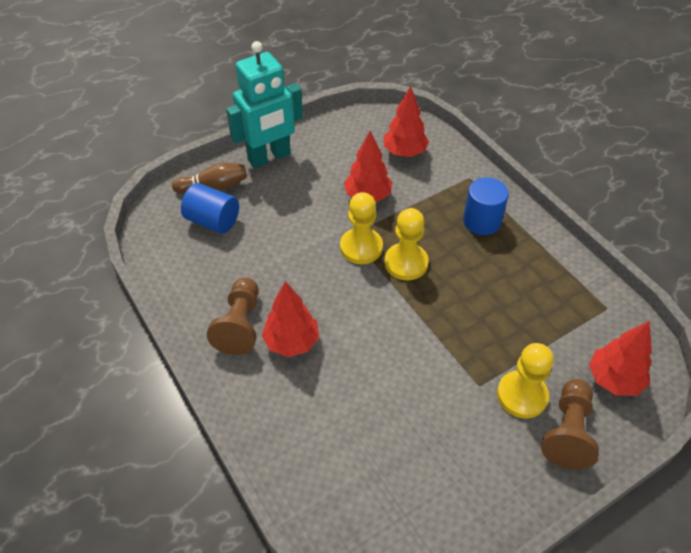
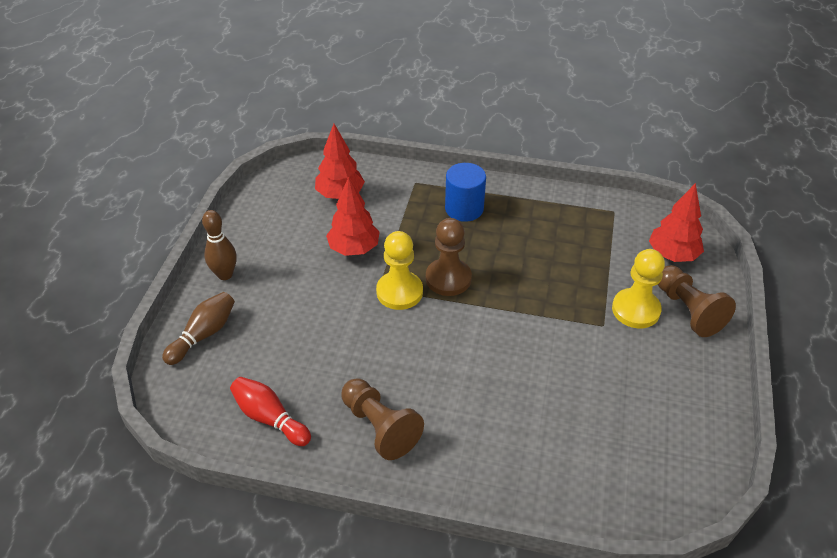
camera: 45 degrees left, 5 degrees down
blue cylinder [181,183,239,233] -> none
turquoise robot [226,41,303,168] -> brown bowling pin [202,210,237,280]
red tree [262,281,319,357] -> none
yellow pawn [385,208,429,280] -> brown pawn [426,218,472,296]
none -> red bowling pin [230,377,311,446]

